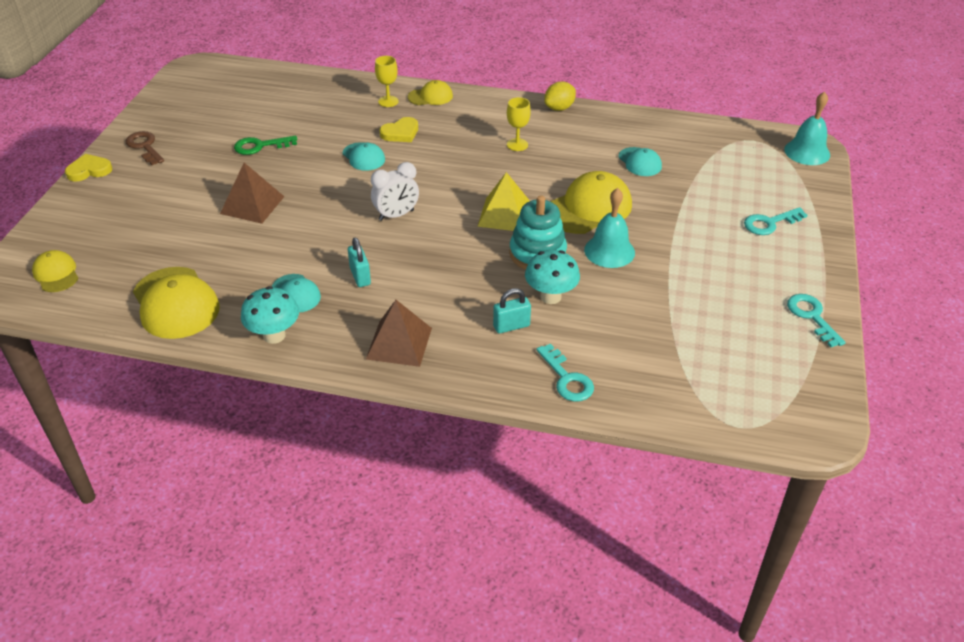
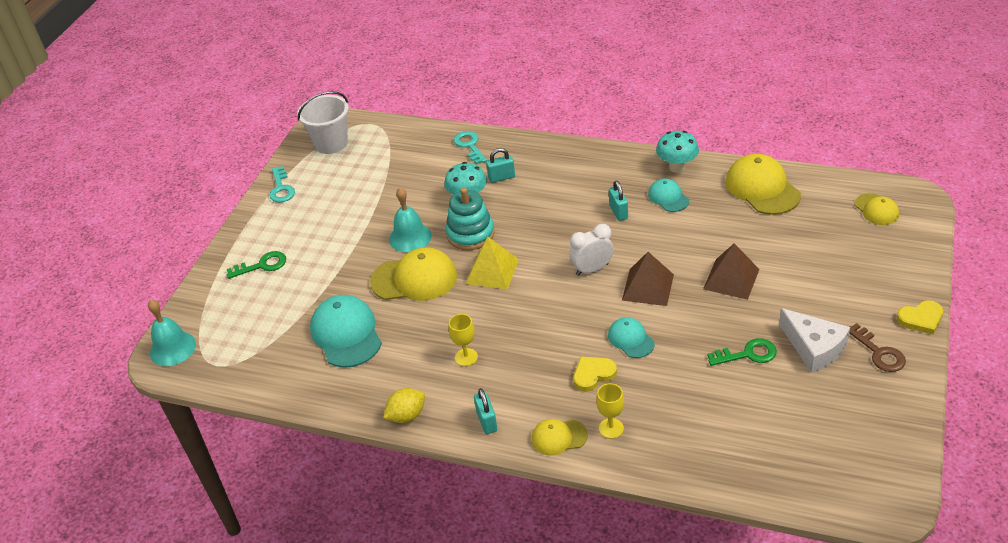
camera: 170 degrees left, 0 degrees up
brown pyramid [366,300,432,367] -> brown pyramid moved to [622,252,674,306]
yellow cap [550,171,632,234] -> yellow cap turned 150 degrees counterclockwise [370,247,457,301]
turquoise cap [618,147,662,176] -> turquoise cap [310,295,382,368], size x1.80
turquoise key [744,207,808,235] -> green key [227,251,286,279]
none -> white bucket [297,91,349,154]
none -> turquoise padlock [474,388,497,434]
none -> white cheese [779,308,850,373]

